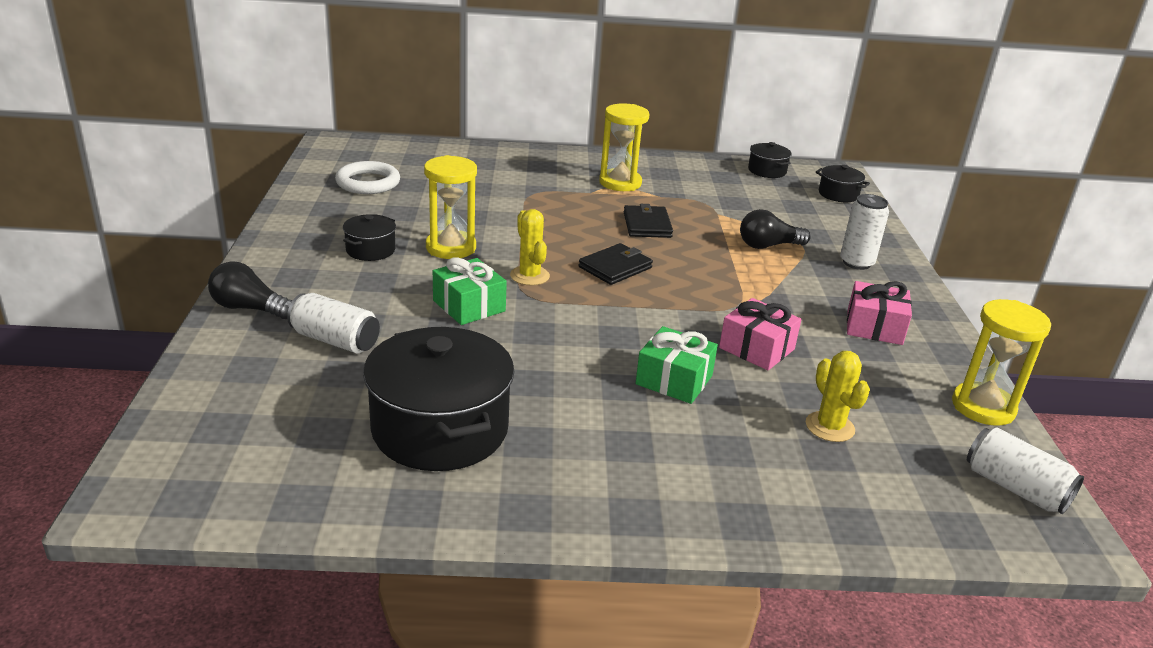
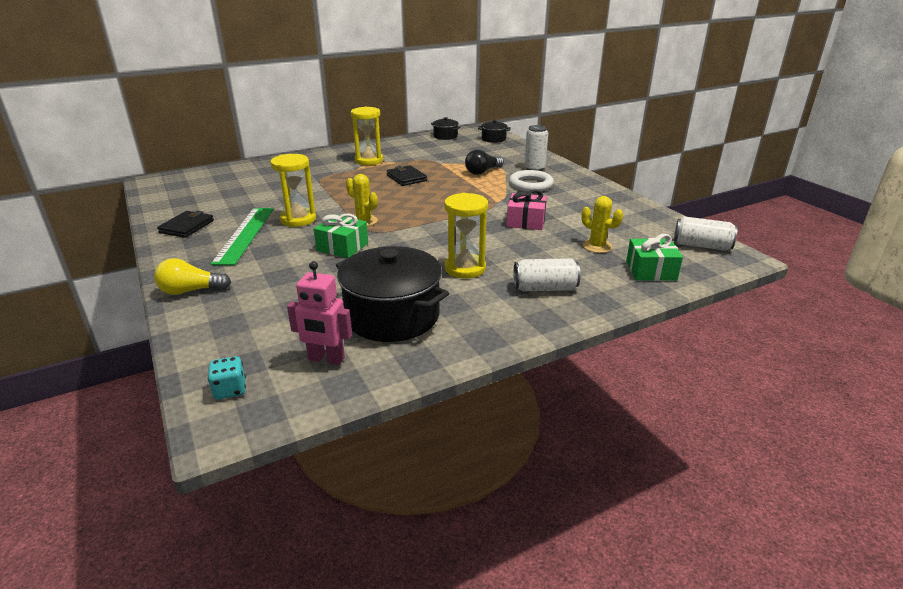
camera: 25 degrees left, 0 degrees up
black light bulb [208,261,292,319] -> yellow light bulb [154,258,231,295]
white can [287,293,380,354] -> white can moved to [513,258,580,291]
white ring [335,161,400,194] -> white ring moved to [509,170,554,192]
black pot [343,214,396,261] -> green ruler [211,208,274,265]
black wallet [579,243,653,285] -> black wallet moved to [157,211,214,238]
green gift [635,326,718,404] -> green gift moved to [626,234,683,281]
pink gift [847,281,912,345] -> none
yellow hourglass [952,299,1051,426] -> yellow hourglass moved to [444,193,488,278]
none -> turquoise dice [208,356,246,399]
none -> pink robot [287,261,352,365]

